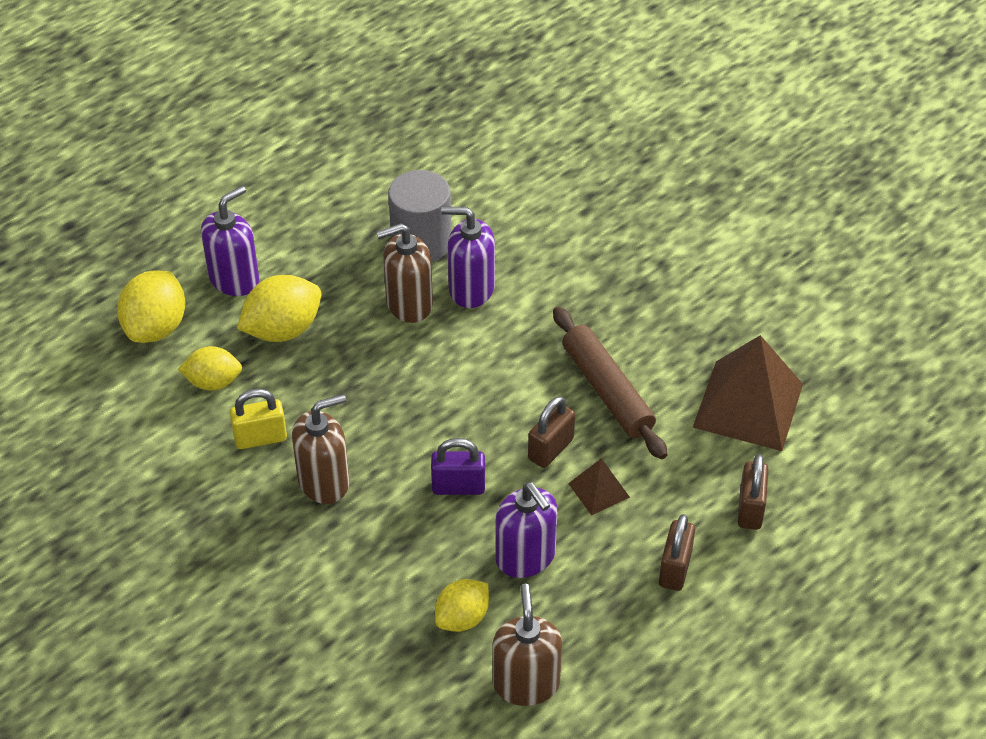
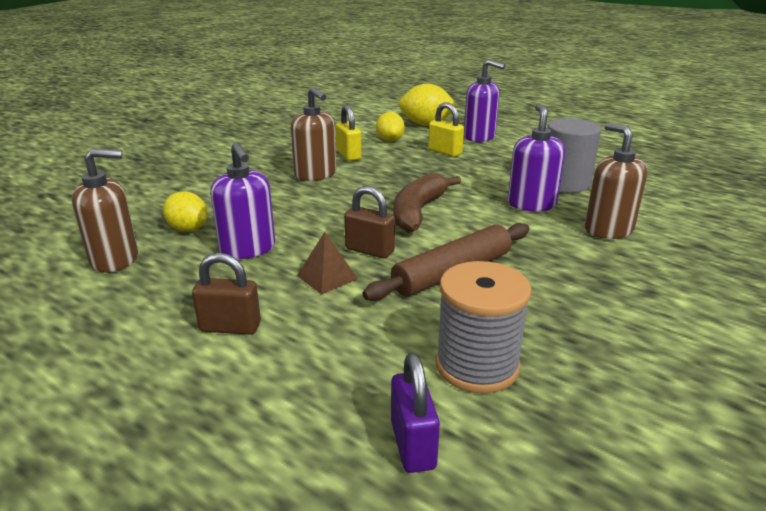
camera: 80 degrees right, 20 degrees down
yellow lemon [237,275,321,342] -> yellow padlock [428,103,464,157]
brown soap dispenser [376,223,433,323] -> brown soap dispenser moved to [585,123,647,239]
purple padlock [431,438,485,495] -> purple padlock moved to [391,353,440,473]
purple soap dispenser [495,482,558,578] -> purple soap dispenser turned 75 degrees counterclockwise [210,142,275,259]
brown pyramid [693,335,803,451] -> grey spool [436,261,532,393]
brown padlock [738,454,768,530] -> none
none -> brown banana [393,173,461,233]

